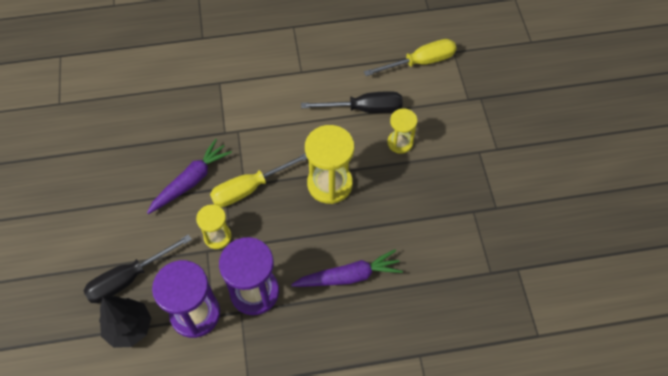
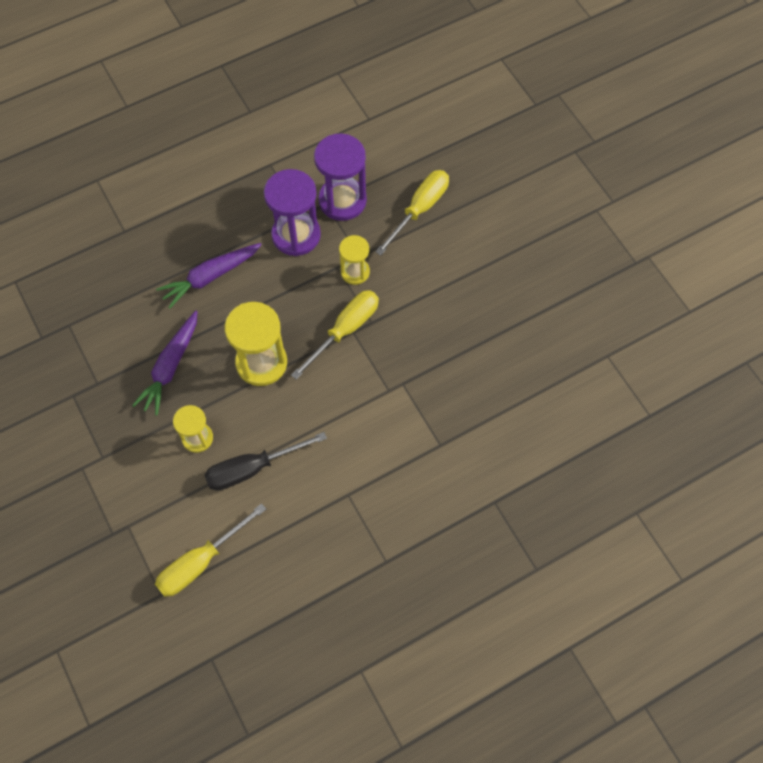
camera: 160 degrees right, 5 degrees up
black screwdriver [84,234,192,303] -> yellow screwdriver [375,170,449,256]
black tree [99,296,151,348] -> none
purple carrot [147,139,232,214] -> purple carrot moved to [132,311,198,415]

